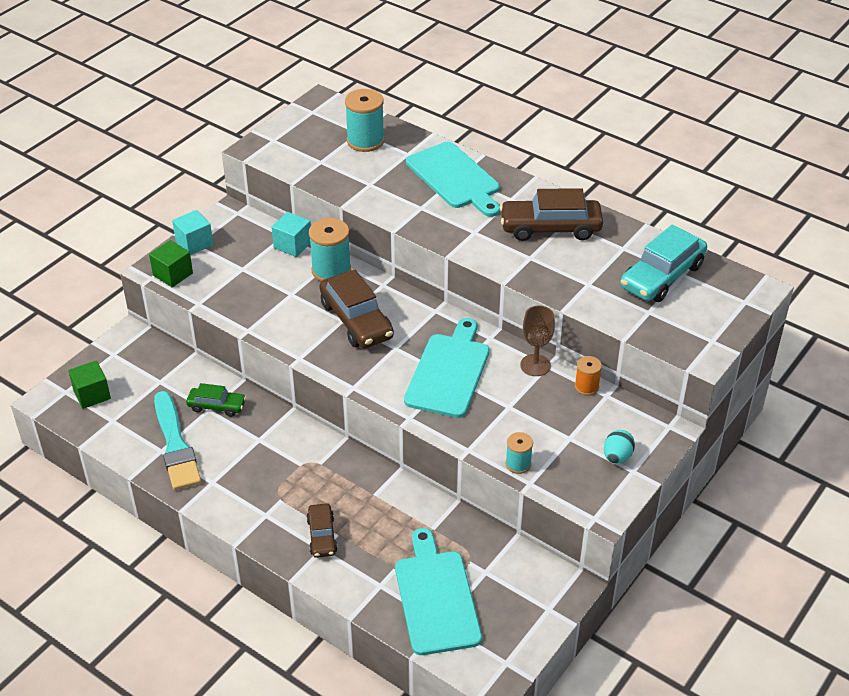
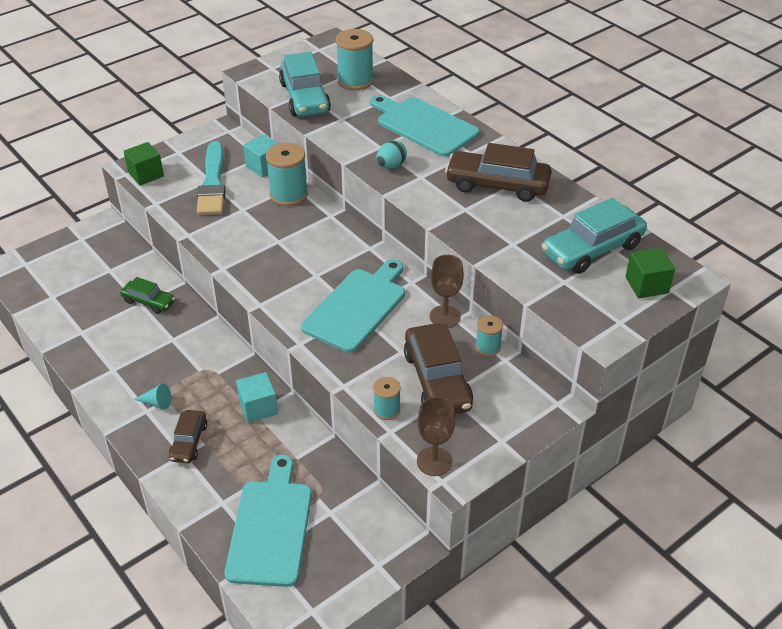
camera: 15 degrees right, 0 degrees up
green cube [68,360,111,409] -> green cube moved to [625,248,675,298]
turquoise brush [154,391,201,490] -> turquoise brush moved to [197,141,226,215]
turquoise cube [172,210,213,255] -> turquoise cube moved to [236,372,278,423]
brown car [319,270,394,348] -> brown car moved to [404,323,473,414]
turquoise cutting board [406,142,500,217] -> turquoise cutting board turned 150 degrees clockwise [370,95,479,157]
orange spool [575,356,602,396] -> turquoise spool [475,315,503,356]
turquoise egg [604,430,635,464] -> turquoise egg moved to [376,140,407,168]
none -> turquoise cone [134,384,171,409]
none -> turquoise car [279,52,331,117]
none -> brown goblet [417,397,455,476]

